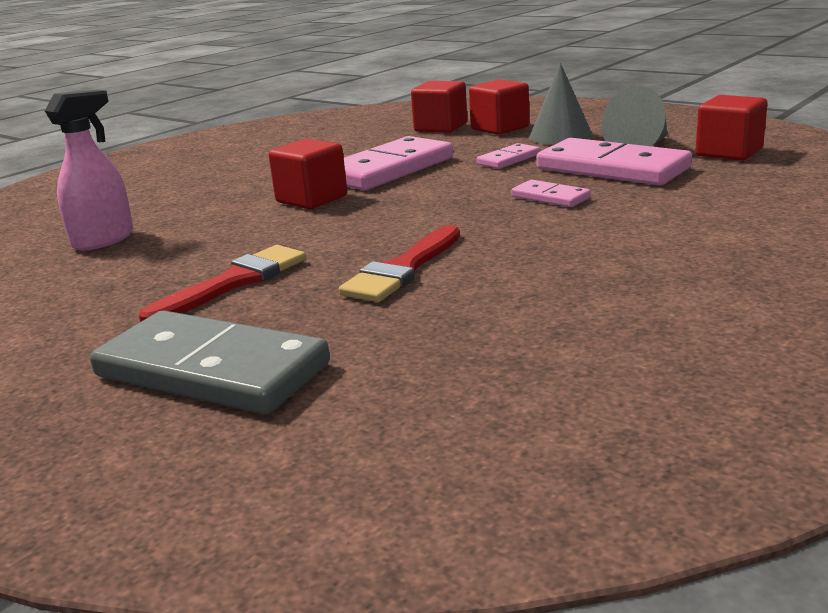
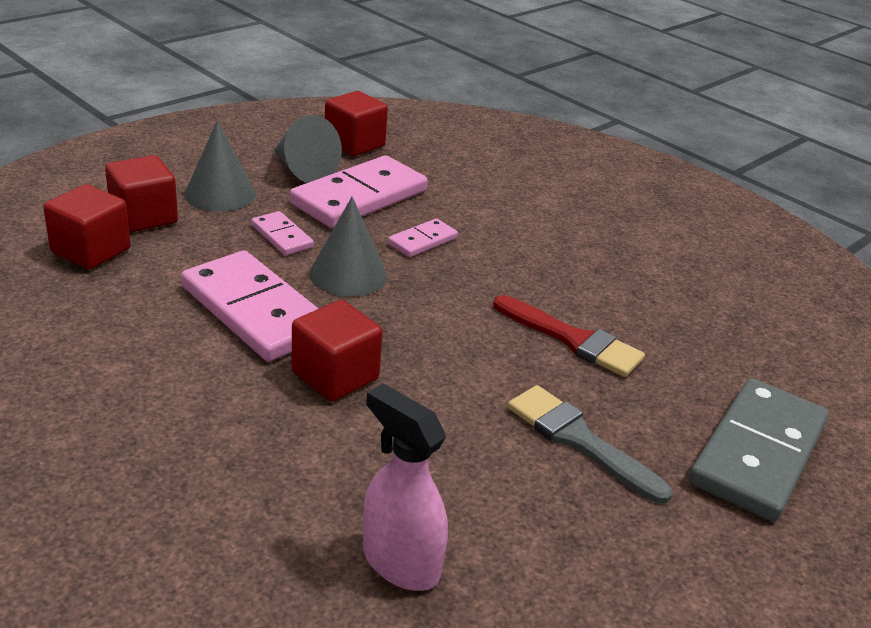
camera: 90 degrees left, 10 degrees up
red brush [139,245,306,322] -> grey brush [508,385,673,504]
none -> grey cone [310,197,387,297]

